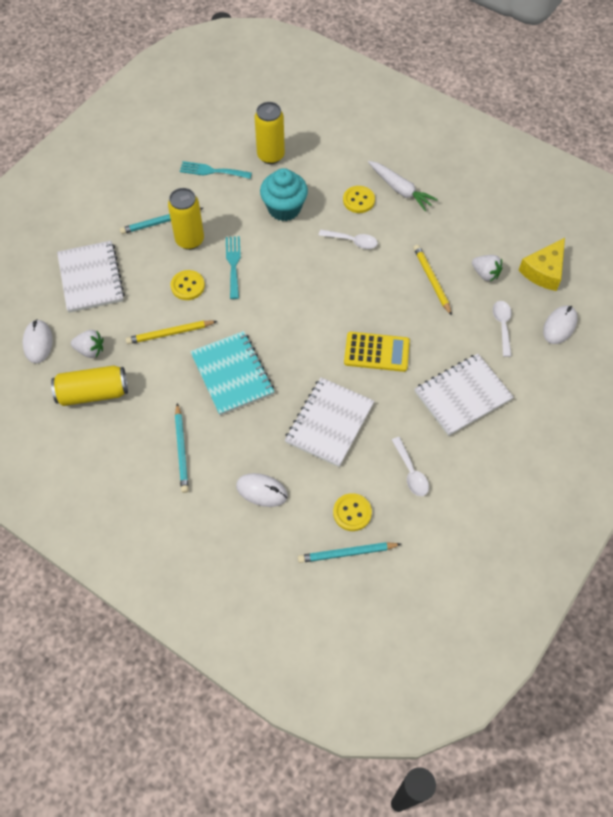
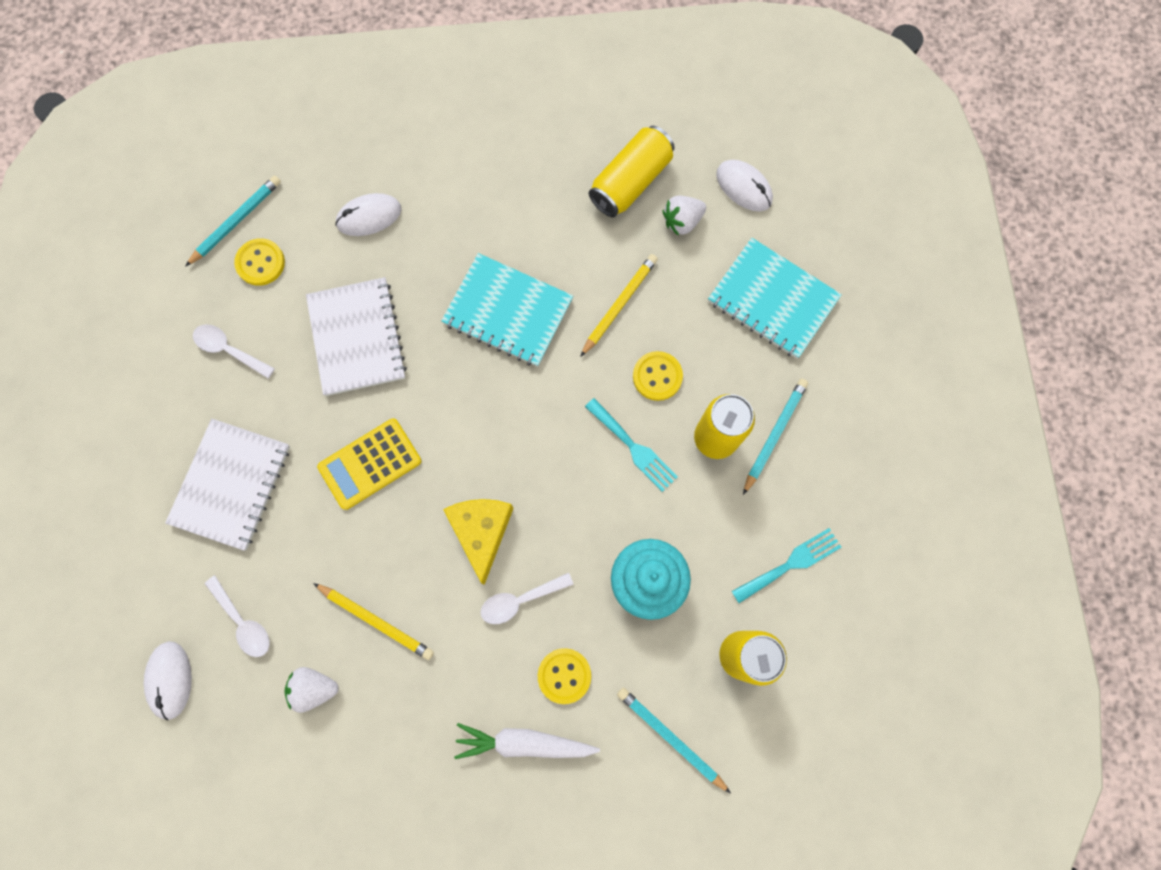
camera: 140 degrees right, 15 degrees up
white notebook [57,241,125,313] -> turquoise notebook [708,238,842,359]
turquoise pencil [175,403,189,493] -> turquoise pencil moved to [617,688,731,793]
yellow cheese [518,238,565,291] -> yellow cheese moved to [443,499,514,585]

